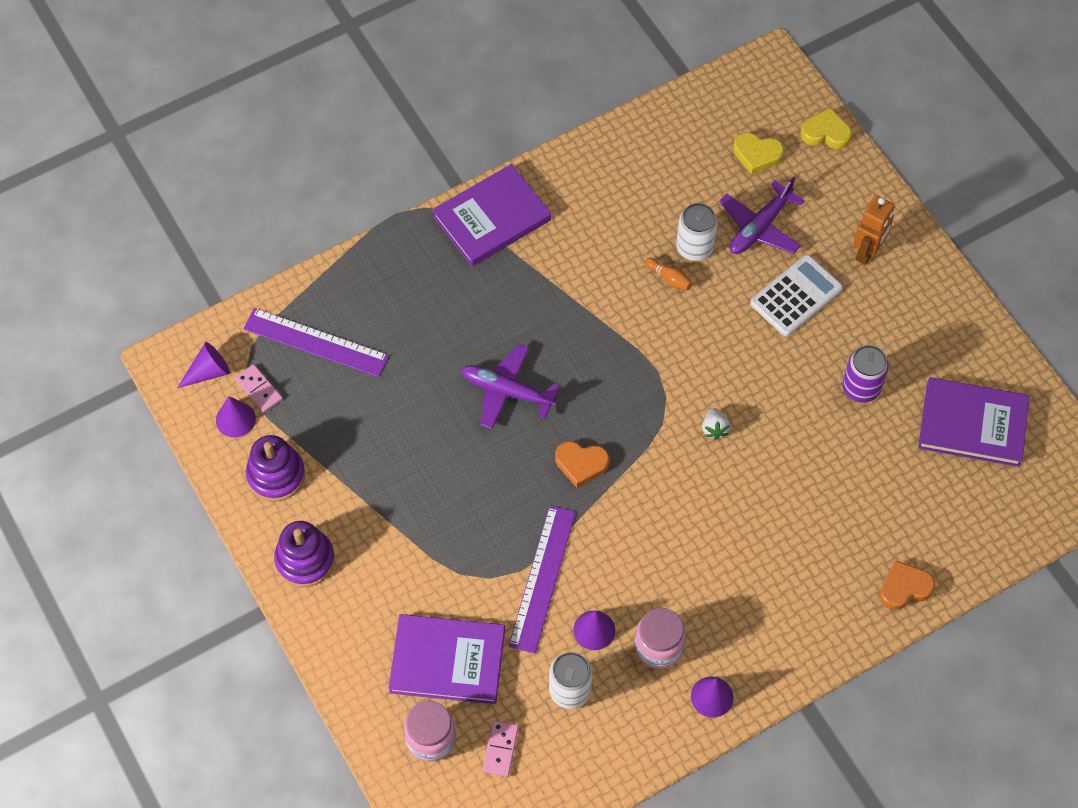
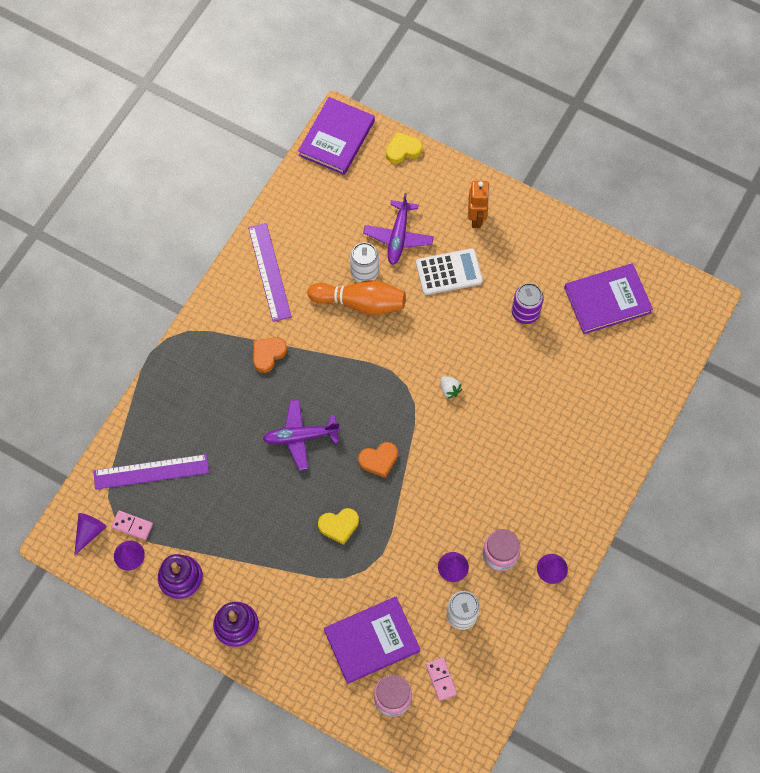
camera: 30 degrees left, 5 degrees up
purple book [432,164,551,266] -> purple book moved to [298,97,375,175]
purple ruler [508,505,576,654] -> purple ruler moved to [248,223,292,322]
orange bowling pin [645,258,692,290] -> orange bowling pin [308,280,406,315], size x2.40
yellow heart [733,132,784,175] -> yellow heart moved to [318,508,359,545]
white calculator [750,255,843,336] -> white calculator turned 60 degrees clockwise [416,249,483,295]
orange heart [879,560,935,610] -> orange heart moved to [253,337,287,373]

